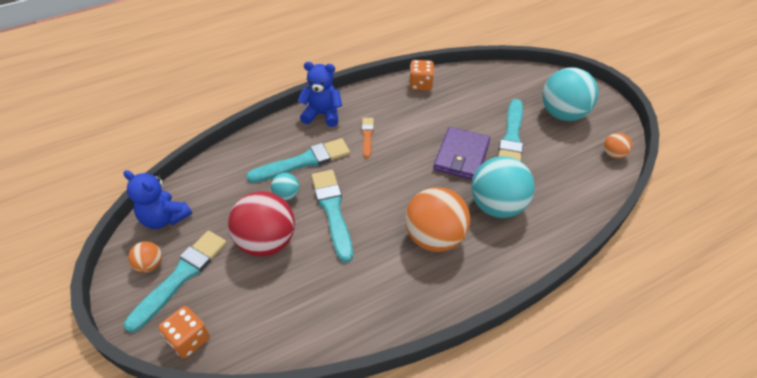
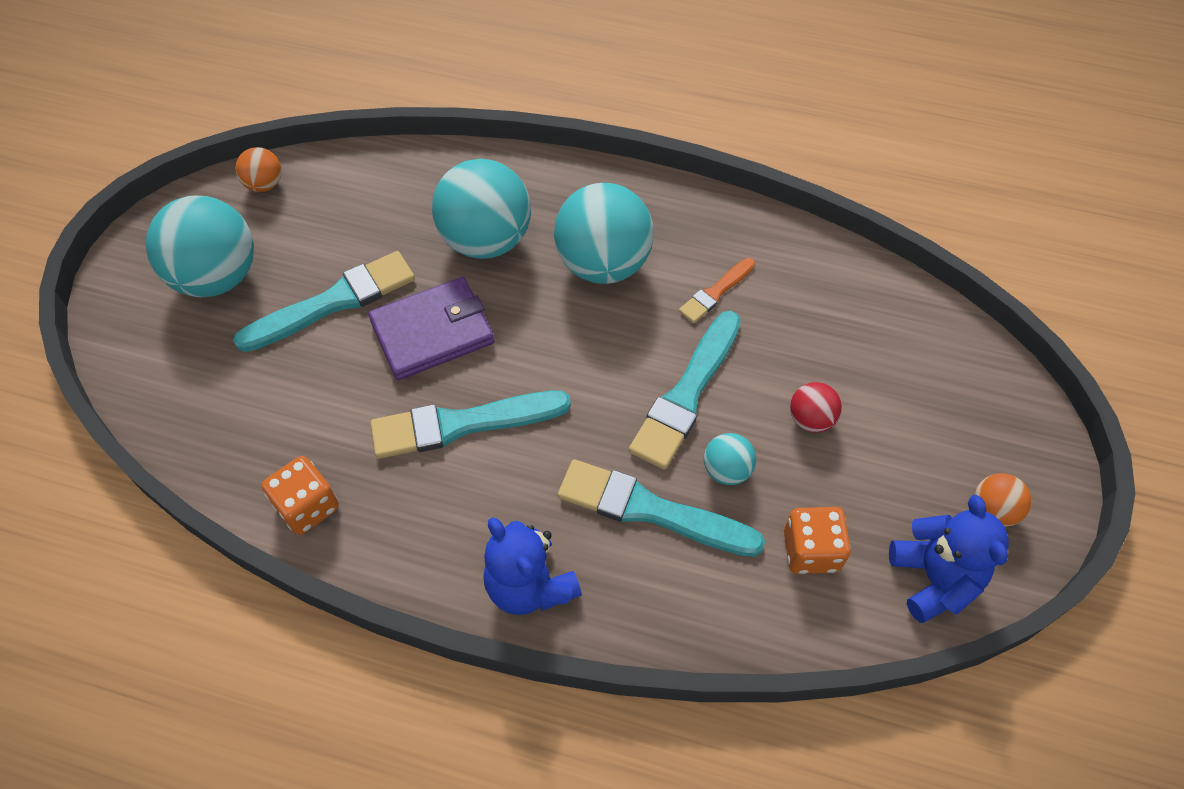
camera: 135 degrees left, 10 degrees up
turquoise brush [124,231,227,333] -> turquoise brush moved to [371,391,571,459]
orange dice [159,306,210,359] -> orange dice moved to [784,507,851,574]
red ball [228,191,295,257] -> red ball [790,382,842,433], size x0.47
orange brush [362,118,374,158] -> orange brush moved to [679,258,755,323]
orange ball [405,187,470,252] -> turquoise ball [554,183,654,284]

